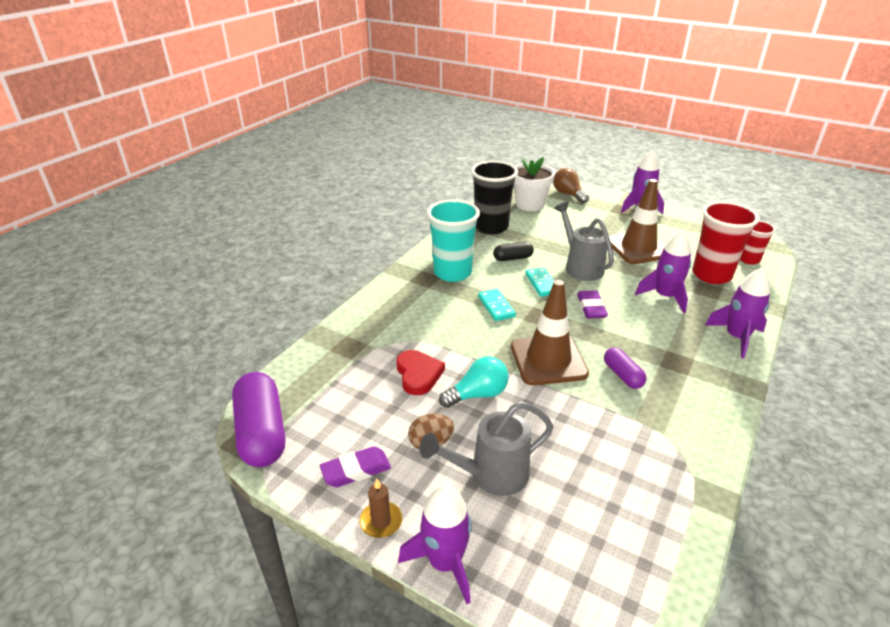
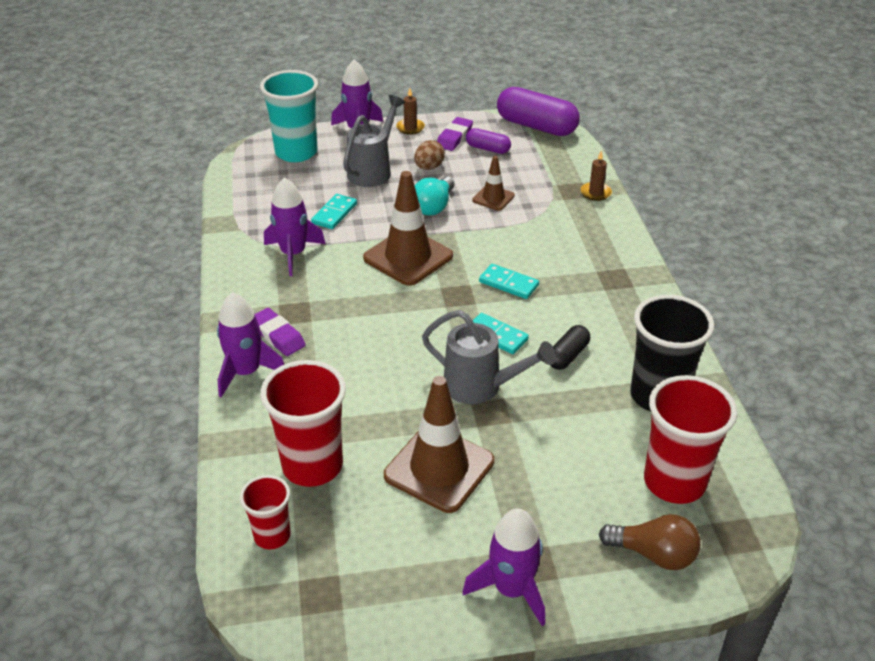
camera: 140 degrees right, 5 degrees up
red heart [396,350,445,395] -> brown traffic cone [472,156,515,211]
turquoise cup [427,199,480,282] -> turquoise cup moved to [260,70,318,162]
white flower pot [514,157,555,211] -> red cup [644,375,737,504]
purple eraser [577,290,608,318] -> purple eraser moved to [255,308,306,356]
purple capsule [604,347,647,389] -> purple capsule moved to [466,128,511,154]
purple rocket [635,230,691,313] -> purple rocket moved to [264,177,326,276]
none -> turquoise domino [311,194,357,229]
none -> brown candle [581,151,612,201]

